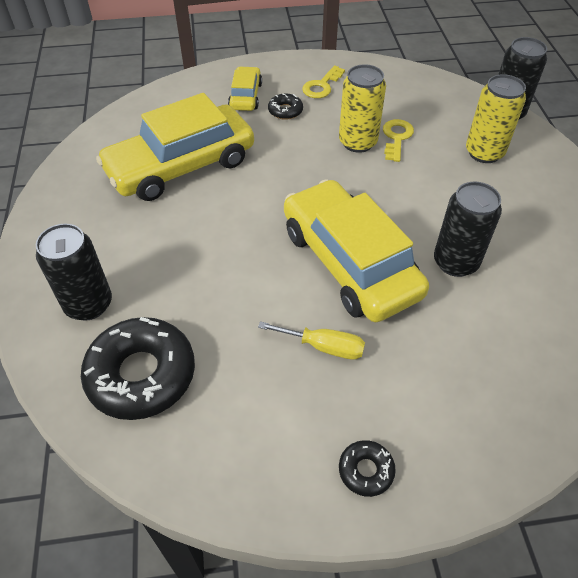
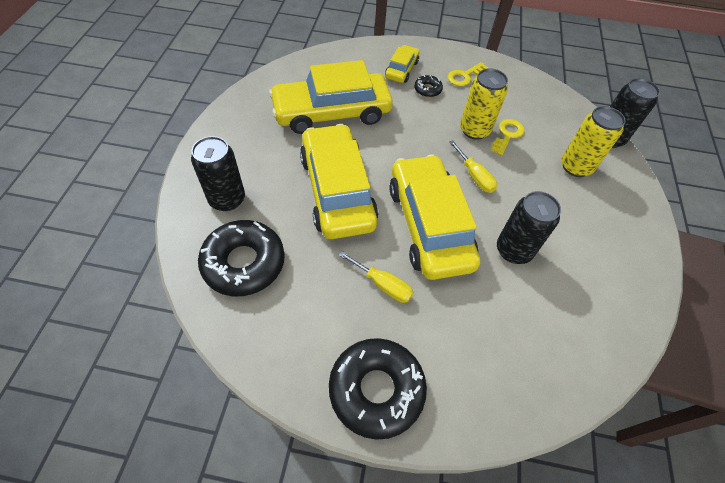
camera: 15 degrees right, 5 degrees up
black donut [339,440,396,497] -> black donut [329,338,427,440], size x2.17
none -> yellow car [300,124,378,239]
none -> yellow screwdriver [449,140,497,193]

